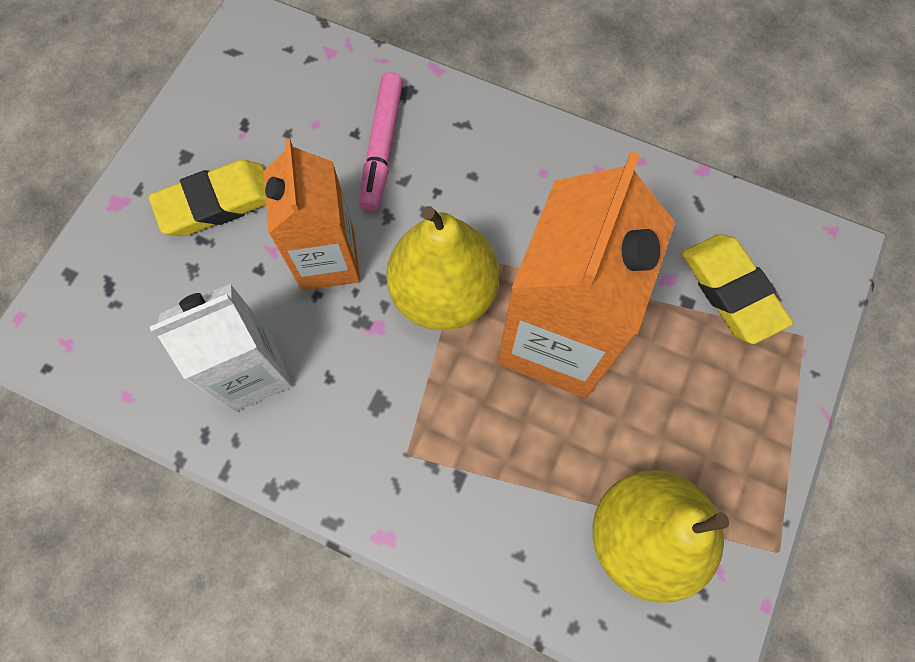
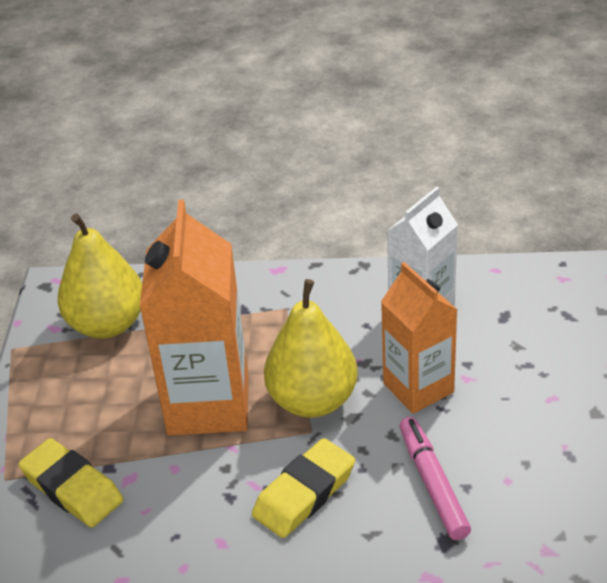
camera: 160 degrees right, 30 degrees down
yellow eraser [148,160,266,236] -> yellow eraser moved to [252,438,355,538]

